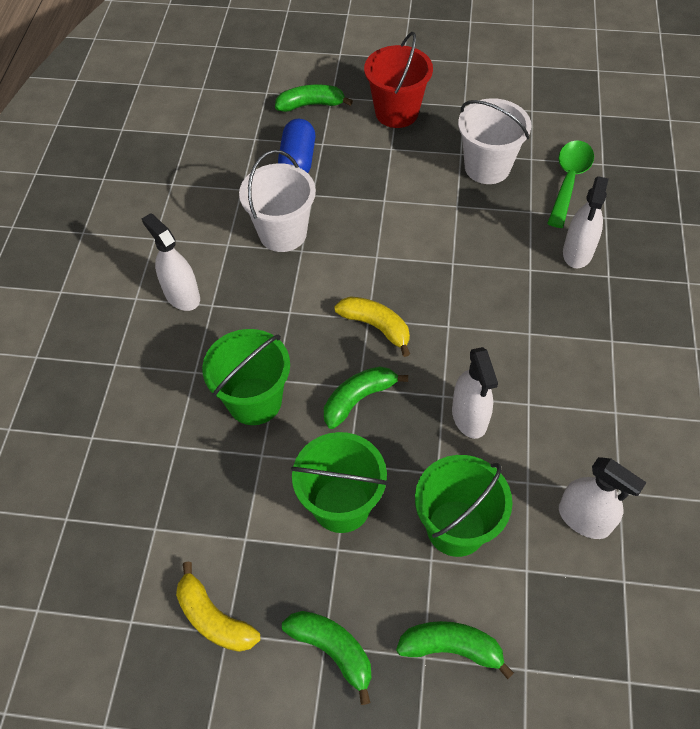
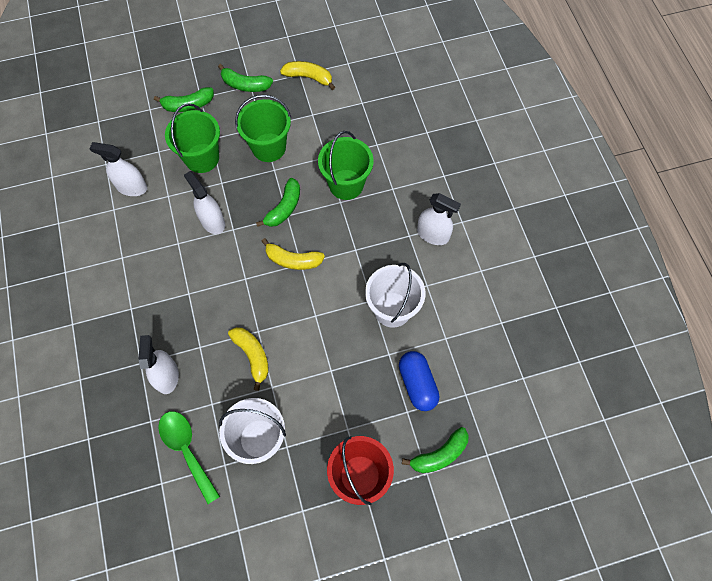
camera: 155 degrees right, 10 degrees up
green spoon [547,140,594,228] -> green spoon turned 150 degrees clockwise [158,411,220,504]
none -> yellow banana [228,327,269,391]

